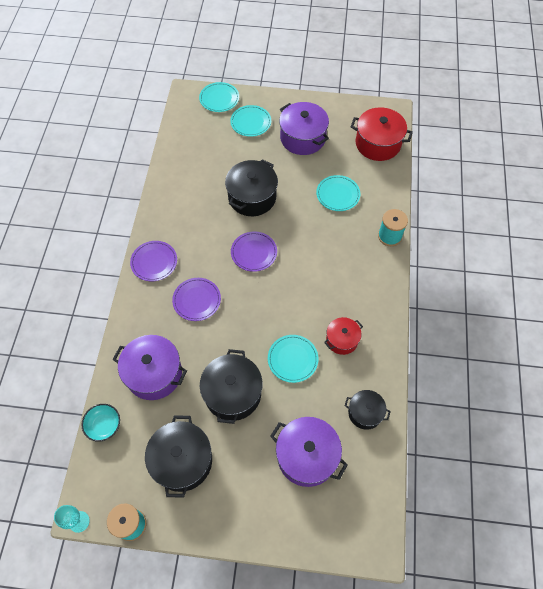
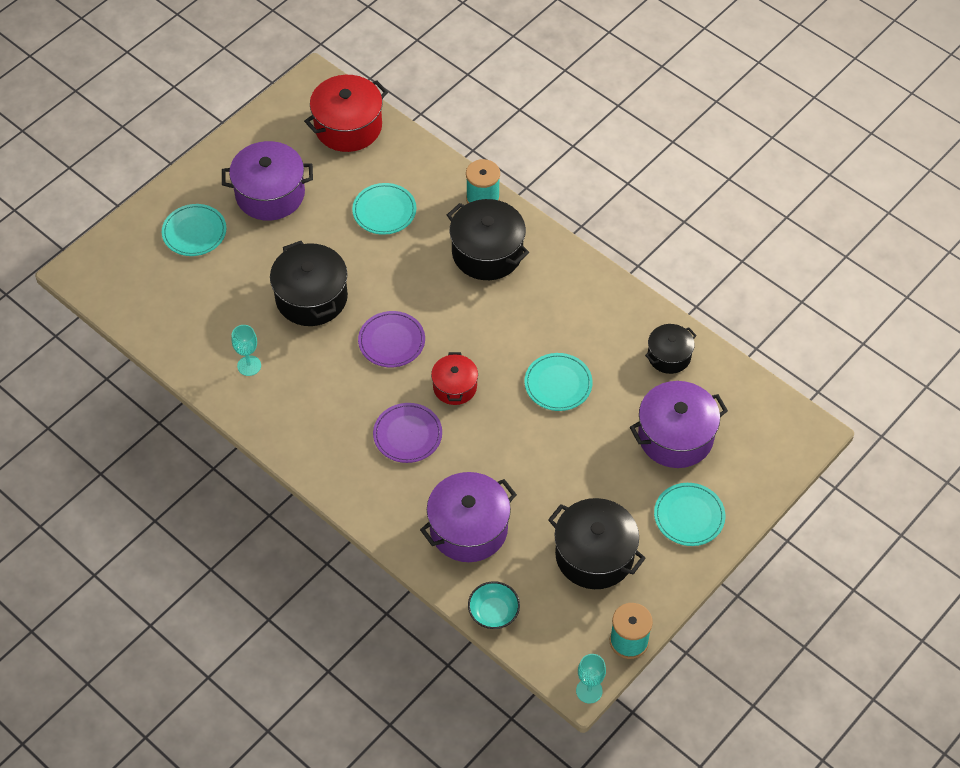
camera: 55 degrees left, 5 degrees down
purple plate [130,241,177,281] -> none
turquoise plate [199,82,239,112] -> turquoise plate moved to [654,483,725,546]
black pot [200,349,263,424] -> black pot moved to [447,199,529,280]
red pot [324,317,363,355] -> red pot moved to [431,352,478,405]
none -> turquoise goblet [231,325,261,376]

